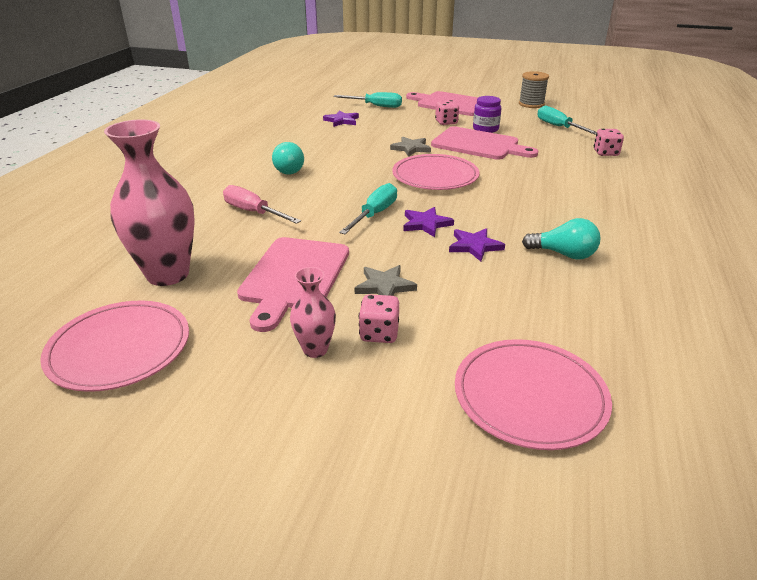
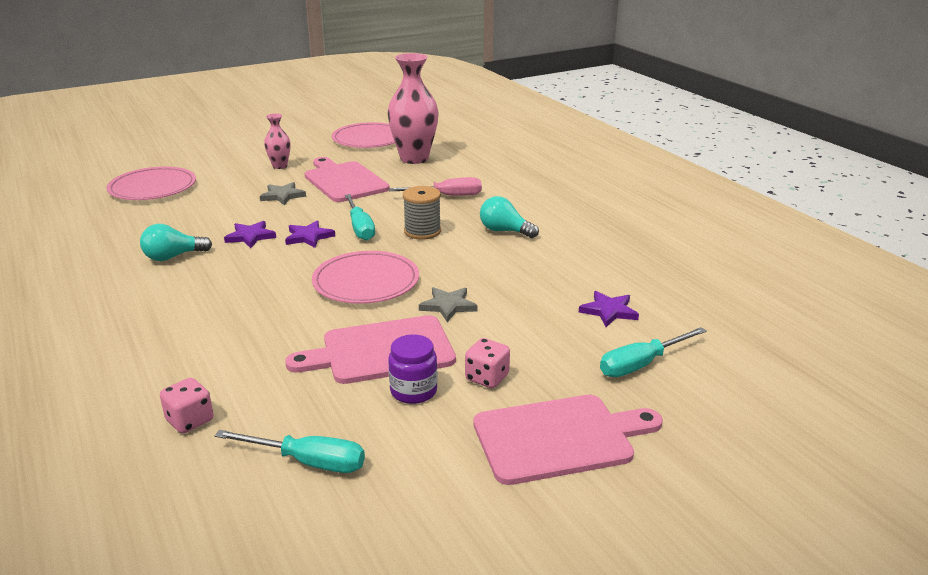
camera: 135 degrees right, 5 degrees down
pink dice [359,294,399,343] -> none
grey spool [519,71,549,108] -> grey spool moved to [403,186,441,240]

